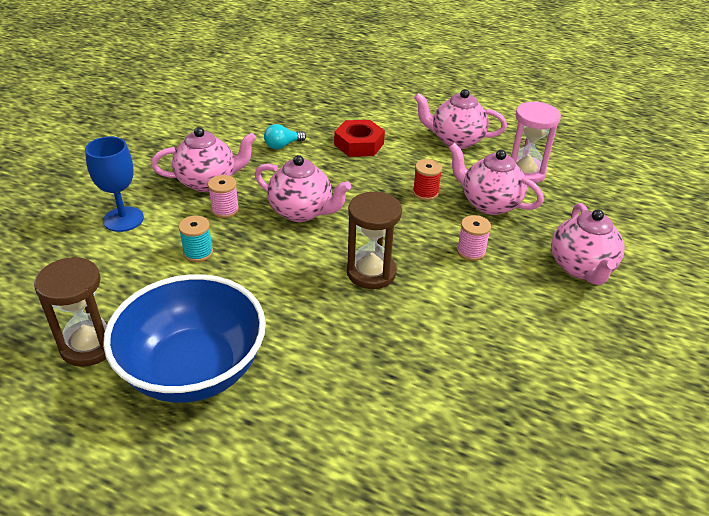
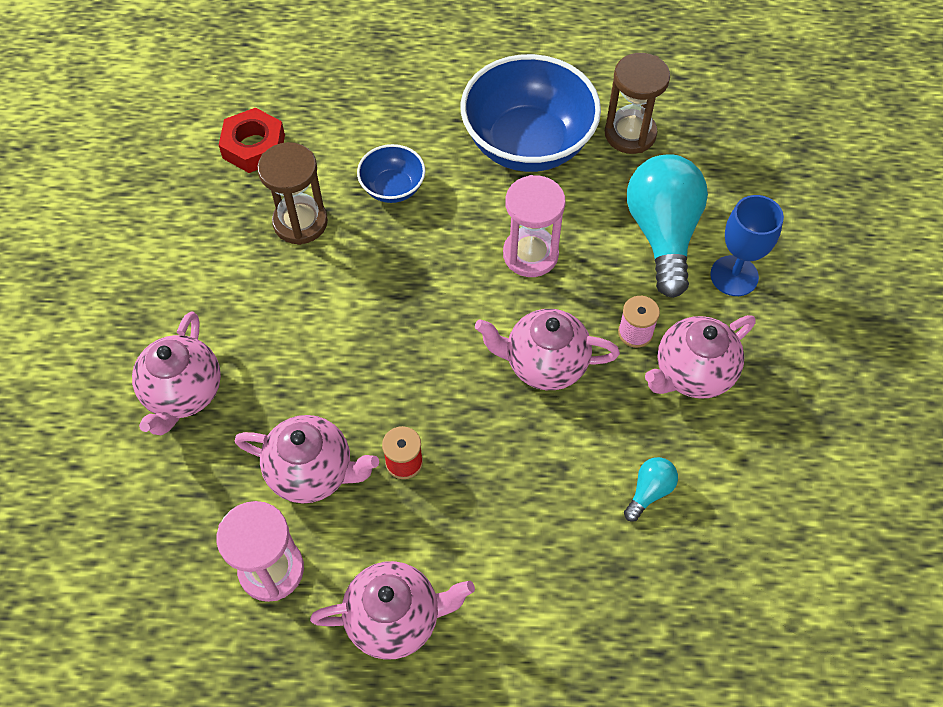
camera: 160 degrees right, 20 degrees up
turquoise spool [178,216,213,262] -> none
red nut [334,120,385,157] -> red nut moved to [219,107,285,173]
brown hourglass [347,192,402,289] -> brown hourglass moved to [257,142,328,245]
pink spool [457,215,491,261] -> none
pink teapot [551,203,624,285] -> pink teapot turned 150 degrees counterclockwise [132,311,221,435]
none -> blue bowl [357,144,425,203]
none -> pink hourglass [503,175,566,277]
none -> turquoise light bulb [627,154,708,298]

